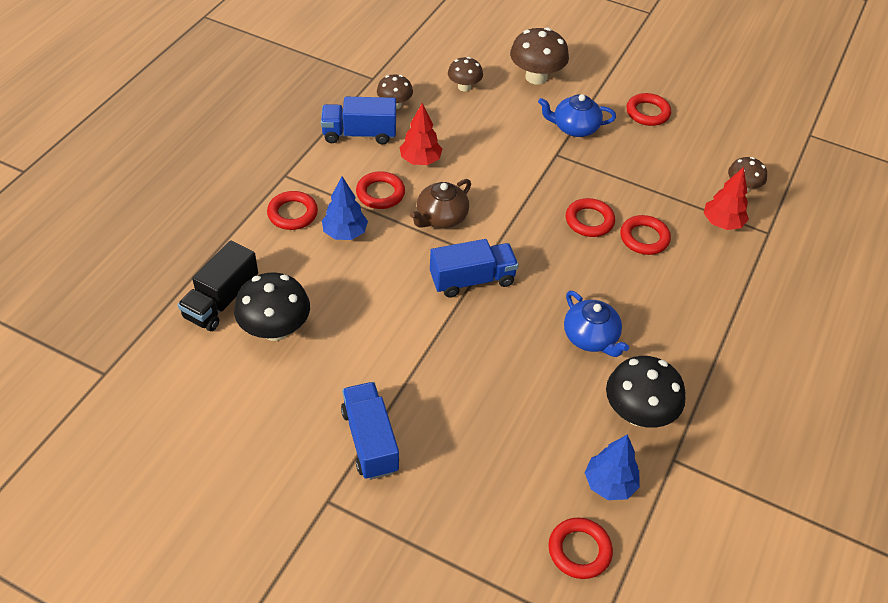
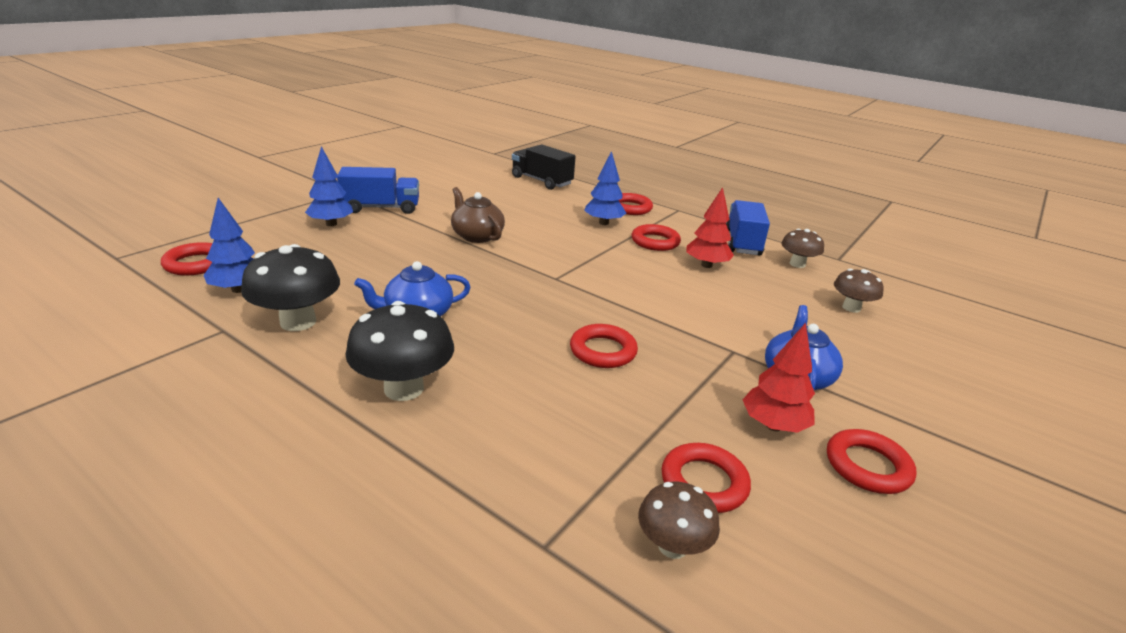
camera: 100 degrees right, 20 degrees down
black mushroom [234,272,310,341] -> black mushroom moved to [345,301,454,401]
brown teapot [410,179,471,228] -> brown teapot moved to [451,187,505,243]
blue truck [430,239,519,298] -> none
brown mushroom [510,27,569,85] -> none
red ring [620,215,671,255] -> red ring moved to [661,443,751,513]
red tree [704,167,749,230] -> red tree moved to [742,323,815,433]
none -> blue tree [305,146,353,226]

